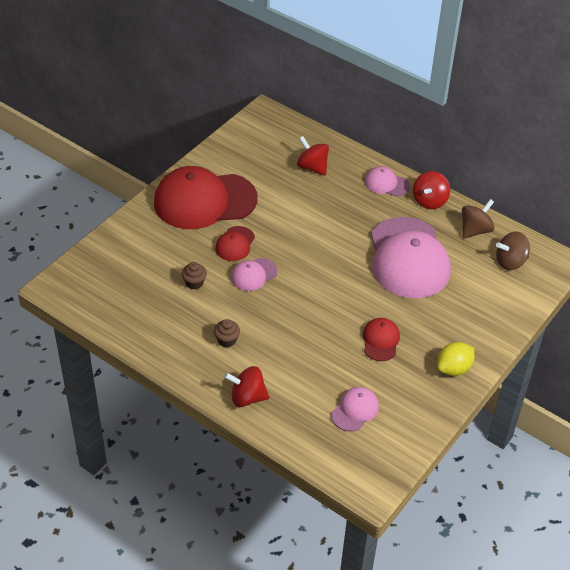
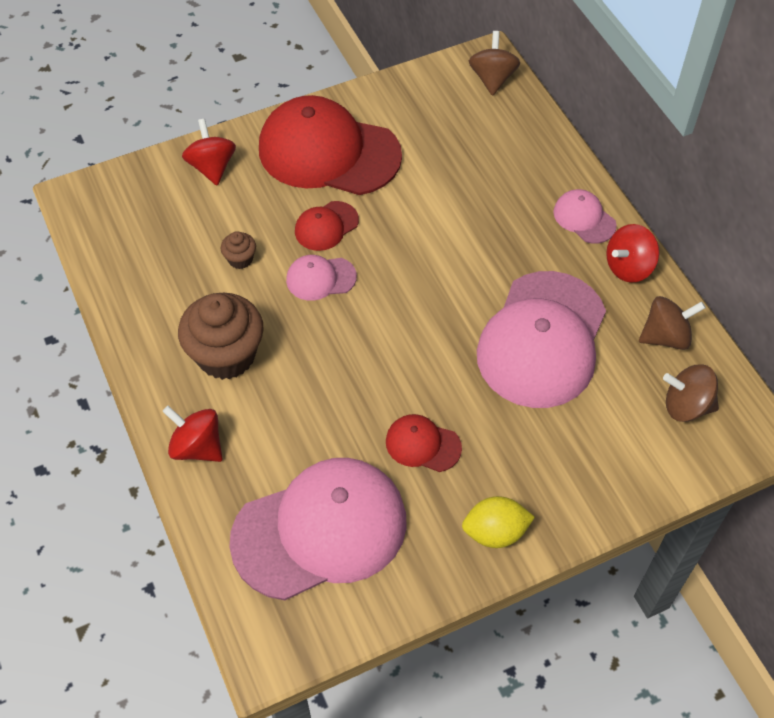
camera: 30 degrees right, 10 degrees up
brown cupcake [214,319,240,347] -> brown cupcake [178,293,264,380], size x2.23
red spinning top [297,136,329,176] -> red spinning top moved to [182,119,236,185]
pink cap [331,387,379,431] -> pink cap [229,458,407,600], size x2.23
red cap [363,318,400,361] -> red cap turned 105 degrees counterclockwise [386,414,462,472]
none -> brown spinning top [469,31,520,96]

